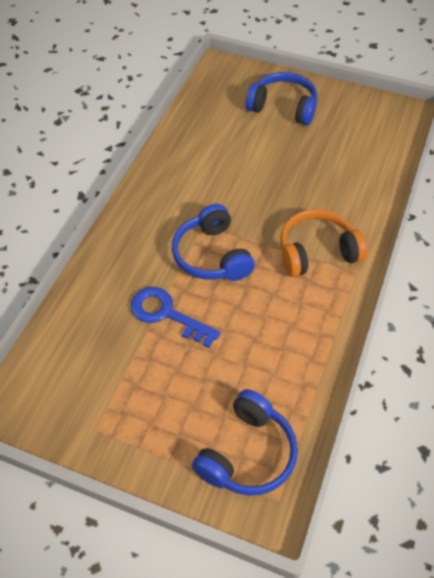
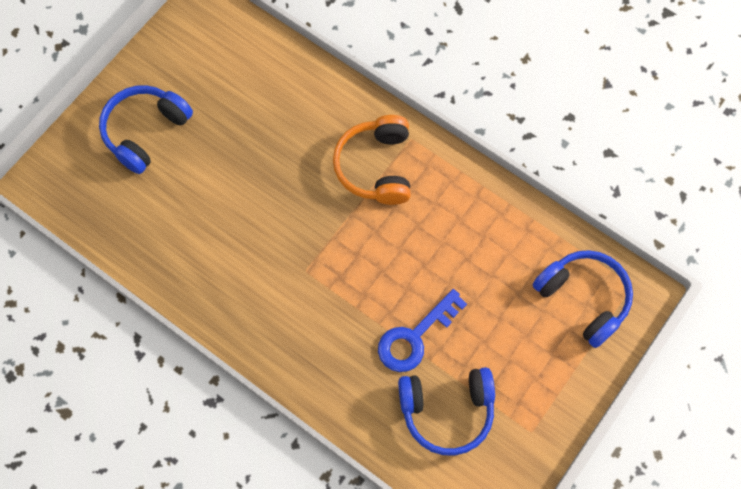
camera: 75 degrees left, 15 degrees up
blue headphones [172,204,255,281] -> blue headphones moved to [398,367,495,456]

